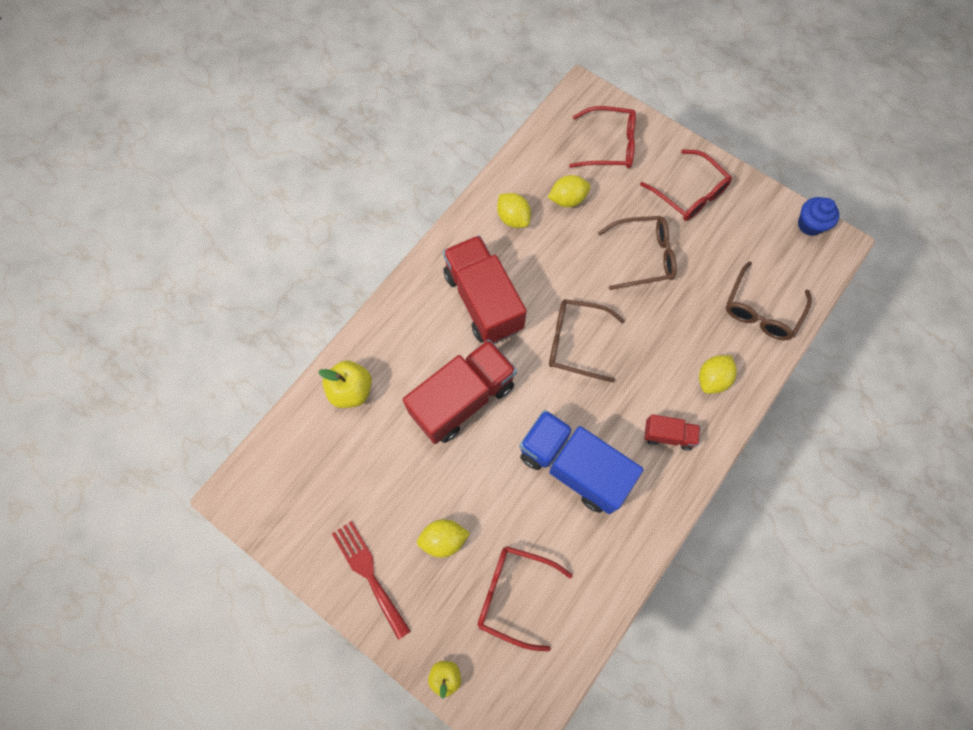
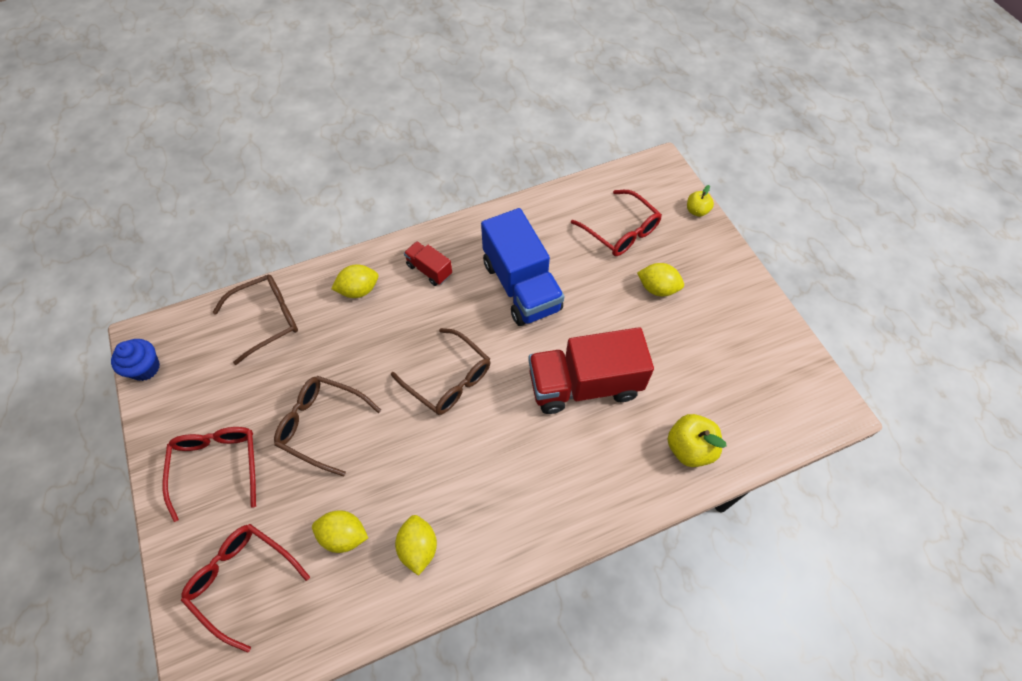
camera: 150 degrees left, 10 degrees down
red fork [332,521,411,640] -> none
red truck [443,235,527,344] -> none

